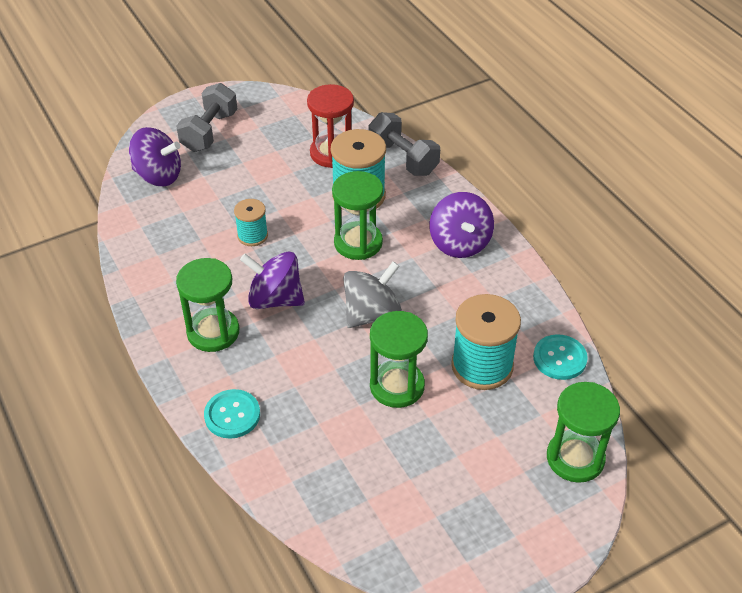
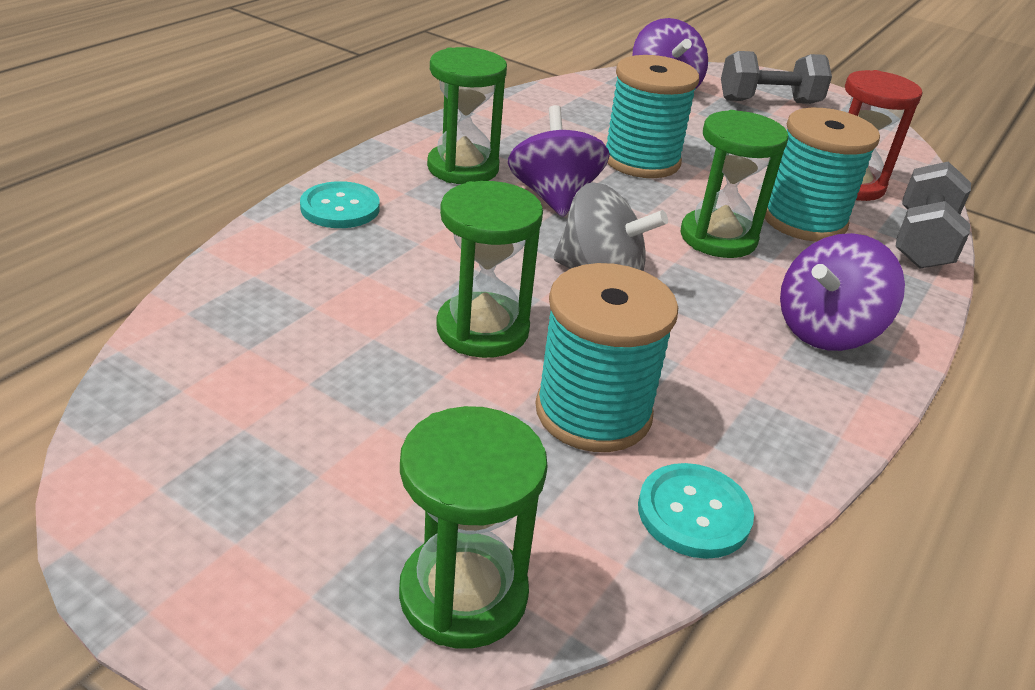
camera: 60 degrees right, 10 degrees down
turquoise spool [234,199,268,246] -> turquoise spool [606,55,699,178], size x1.80

